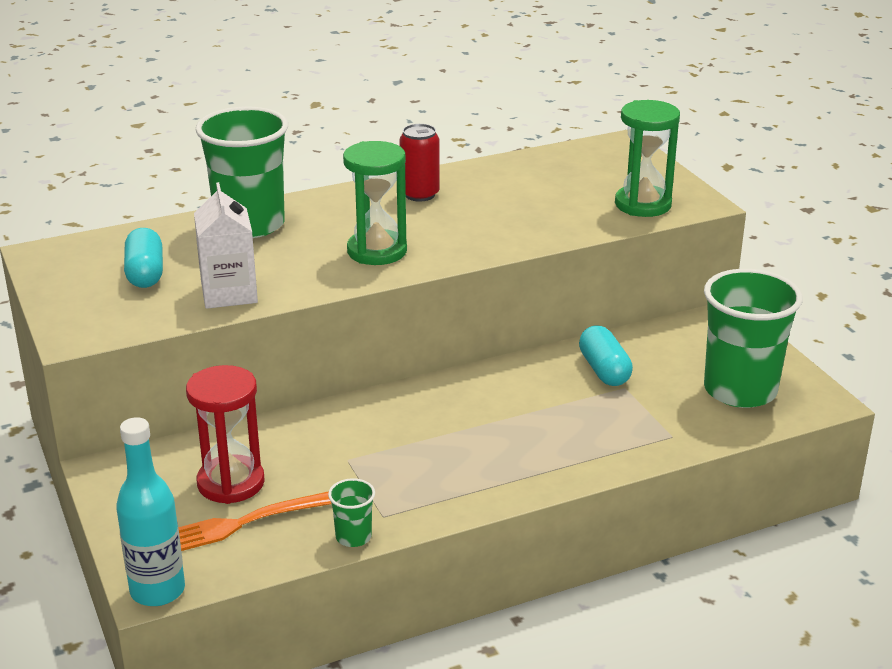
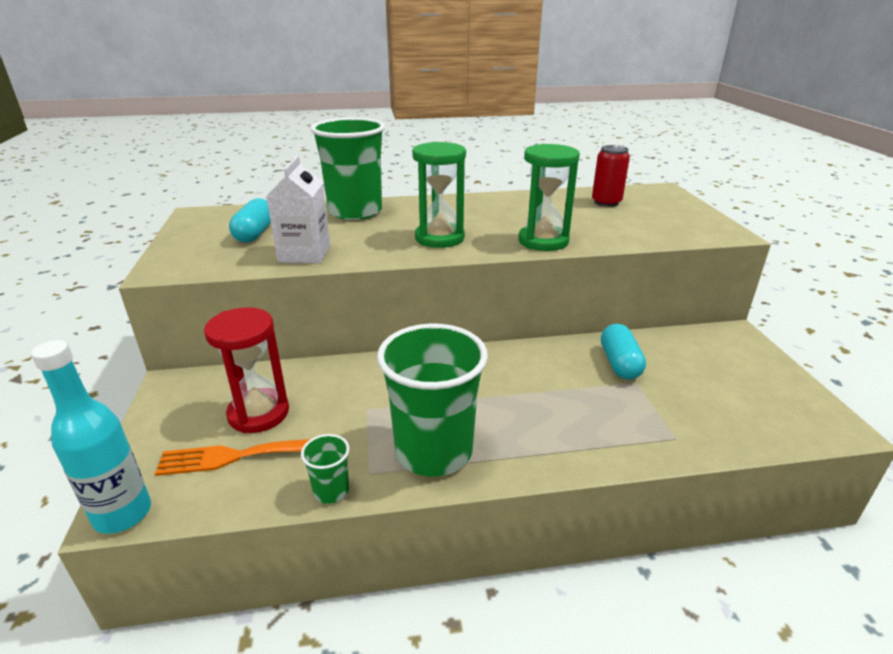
camera: 15 degrees right, 0 degrees up
red can [400,124,440,202] -> red can moved to [592,145,630,207]
green hourglass [615,100,680,217] -> green hourglass moved to [518,144,580,251]
green cup [704,269,803,408] -> green cup moved to [377,323,488,477]

